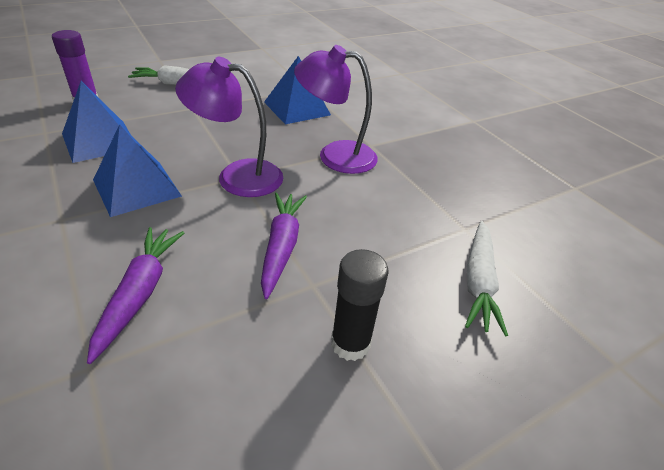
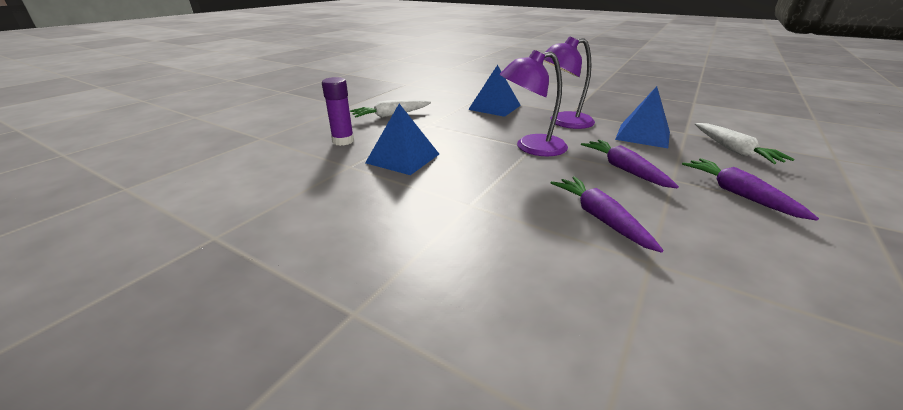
camera: 25 degrees left, 10 degrees down
blue pyramid [93,124,182,217] -> blue pyramid moved to [615,86,670,148]
black glue stick [331,249,388,361] -> purple carrot [682,158,819,221]

